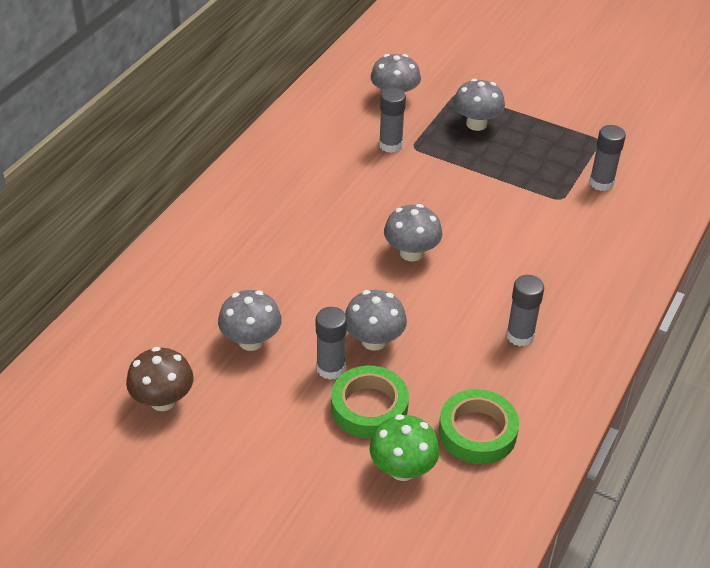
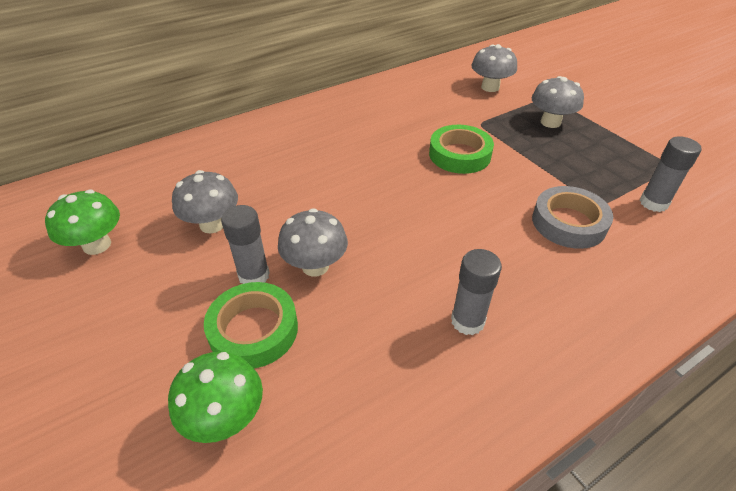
camera: 30 degrees right, 0 degrees up
brown mushroom [126,347,194,411] -> green mushroom [45,190,120,255]
grey glue stick [379,88,406,153] -> none
grey mushroom [384,204,442,262] -> none
green tape [439,389,519,464] -> green tape moved to [429,125,494,174]
none -> grey tape [532,186,613,249]

